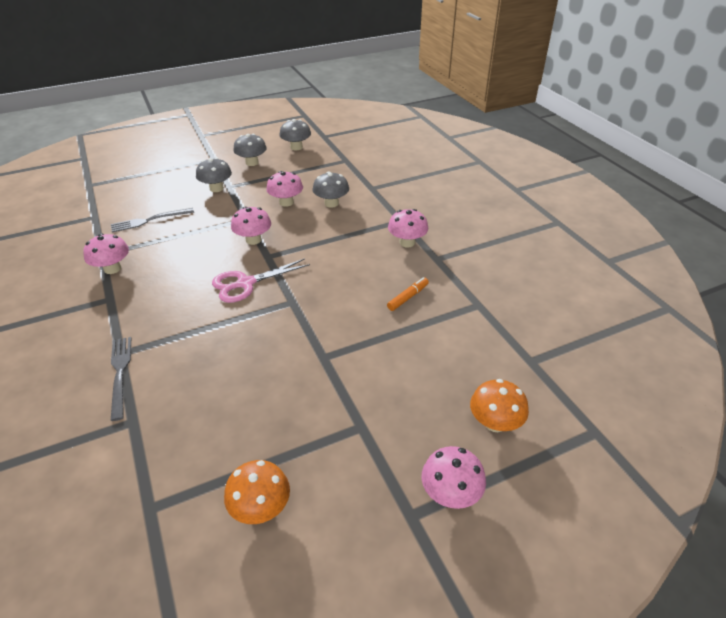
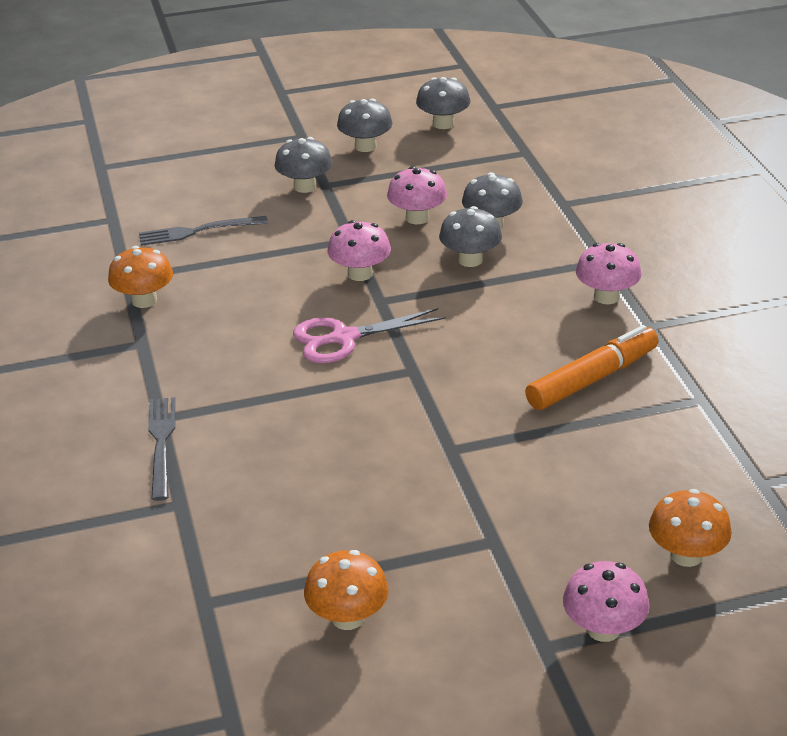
camera: 10 degrees right, 5 degrees down
pink mushroom [83,234,129,274] -> orange mushroom [108,246,173,308]
orange marker [387,277,429,311] -> orange marker [525,325,659,410], size x1.85
none -> grey mushroom [439,206,502,267]

